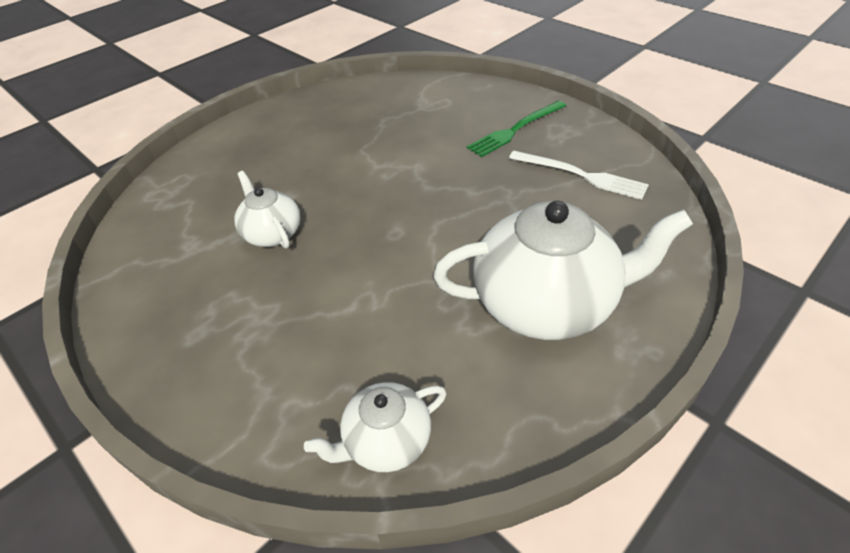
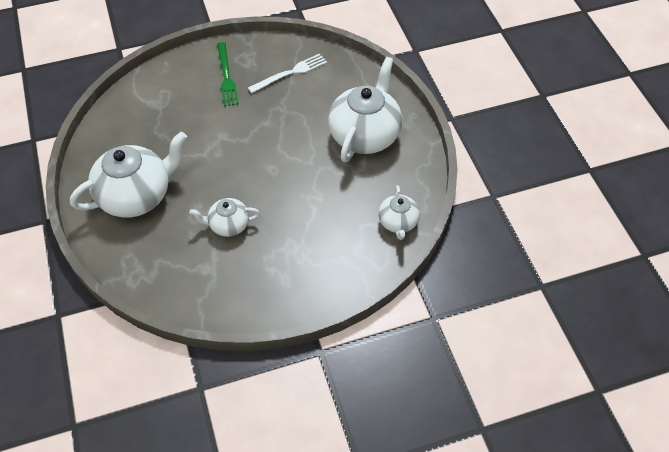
camera: 65 degrees left, 10 degrees up
none -> white teapot [70,132,187,217]

